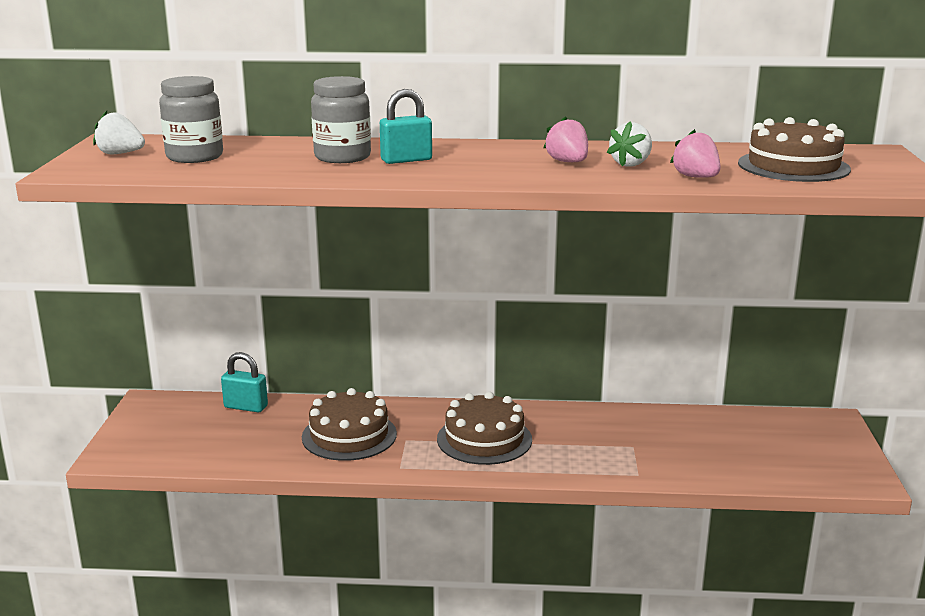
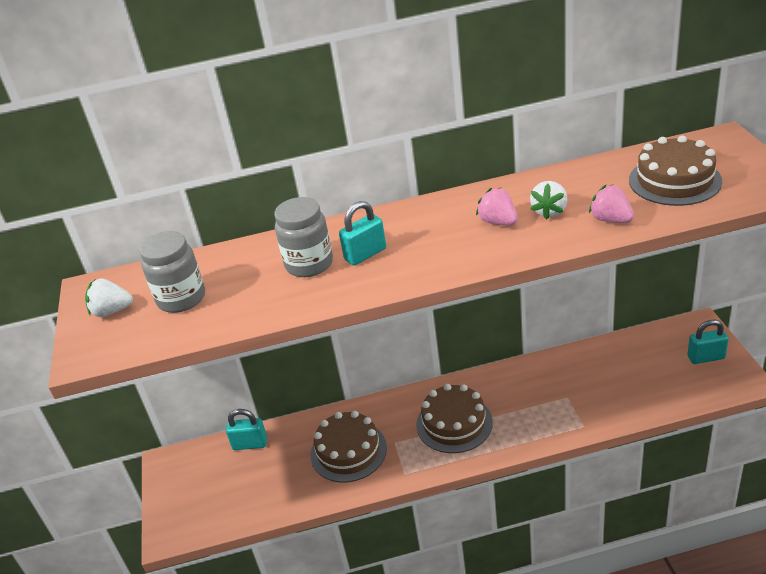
camera: 10 degrees left, 15 degrees up
none -> turquoise padlock [688,320,729,364]

